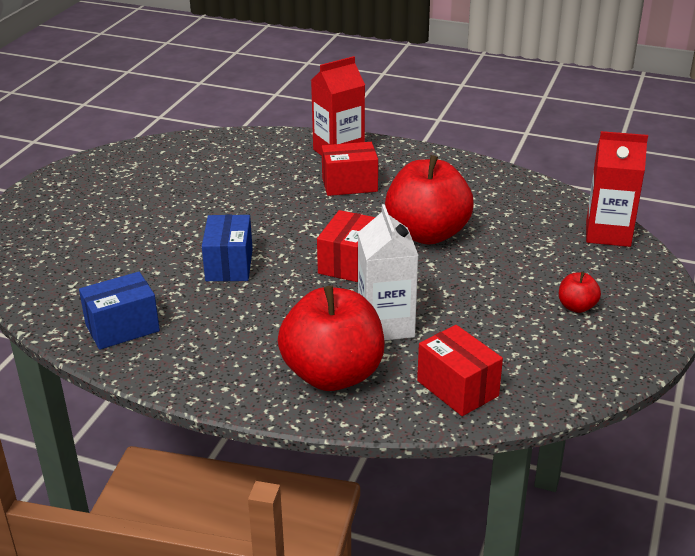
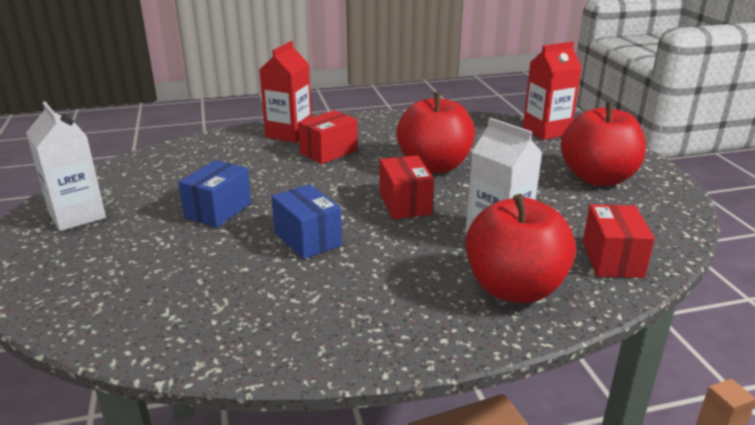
camera: 35 degrees left, 5 degrees down
blue box [79,272,160,350] -> blue box moved to [178,160,251,228]
red box [417,325,503,416] -> red box turned 75 degrees clockwise [583,204,655,278]
red apple [559,272,601,313] -> red apple [561,102,646,186], size x2.32
none -> white carton [26,102,106,231]

